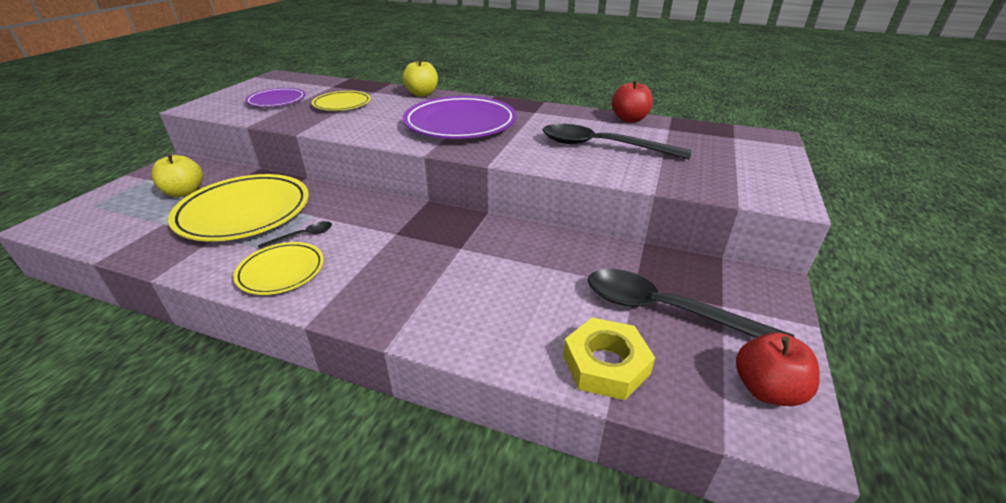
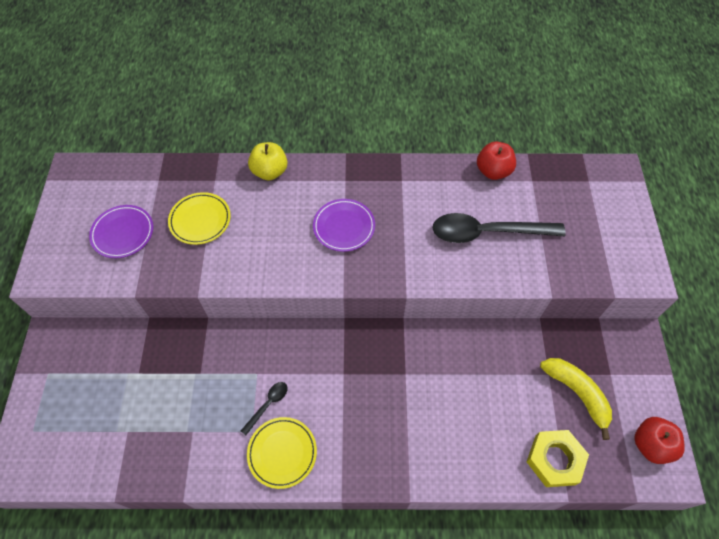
camera: 20 degrees left, 25 degrees up
yellow apple [151,153,203,197] -> none
yellow plate [168,174,309,241] -> none
purple plate [403,96,517,139] -> purple plate [313,199,375,252], size x0.56
black spoon [588,269,795,338] -> yellow banana [540,358,612,440]

